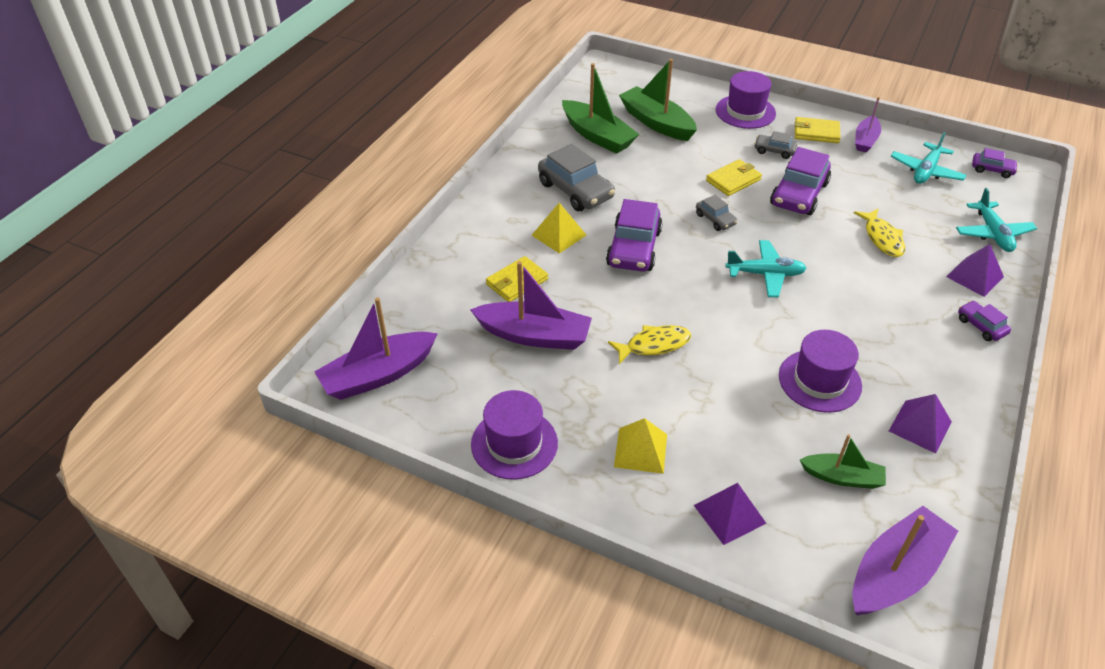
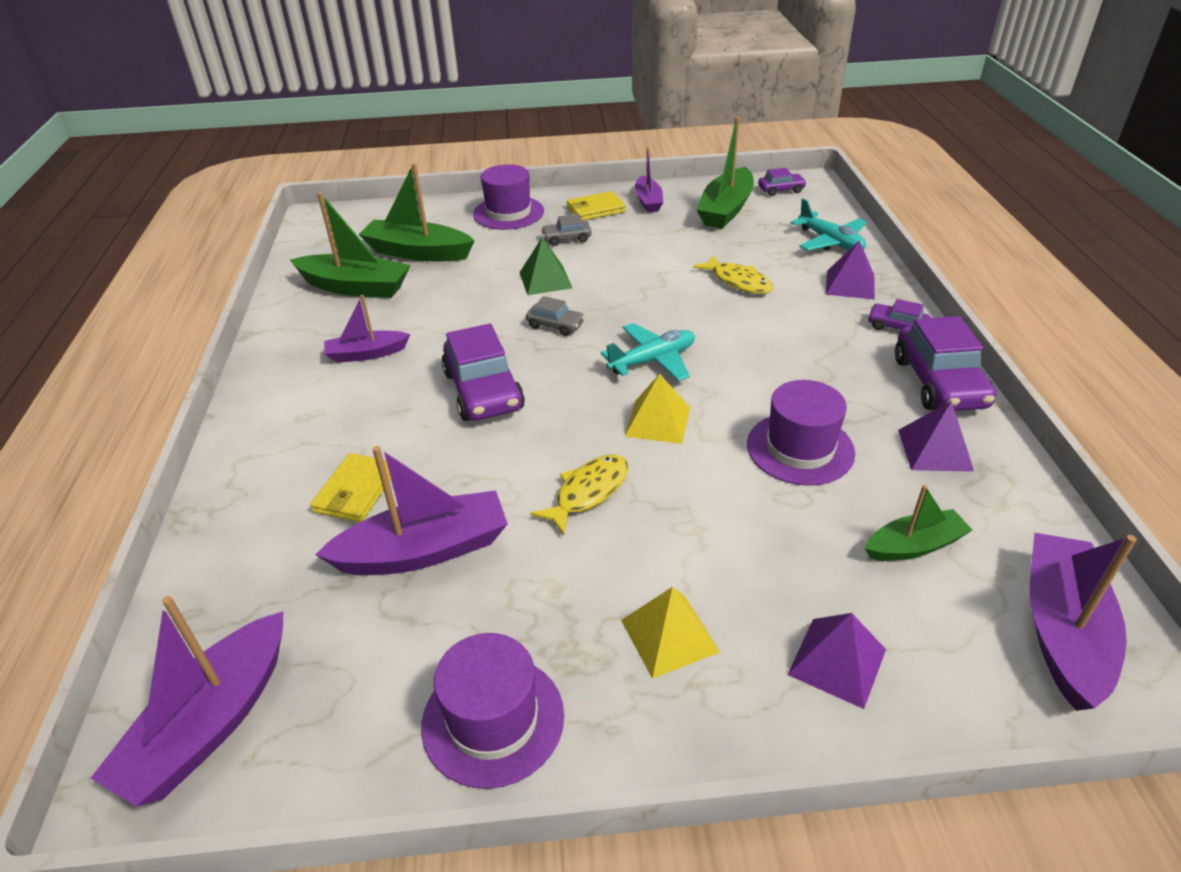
camera: 30 degrees left, 5 degrees down
yellow pyramid [531,203,586,254] -> yellow pyramid moved to [625,374,690,444]
grey car [538,144,615,211] -> purple boat [324,295,410,363]
yellow wallet [706,159,762,196] -> green pyramid [519,237,572,295]
purple car [770,147,831,215] -> purple car moved to [895,316,997,411]
turquoise plane [890,132,967,184] -> green boat [696,117,754,229]

